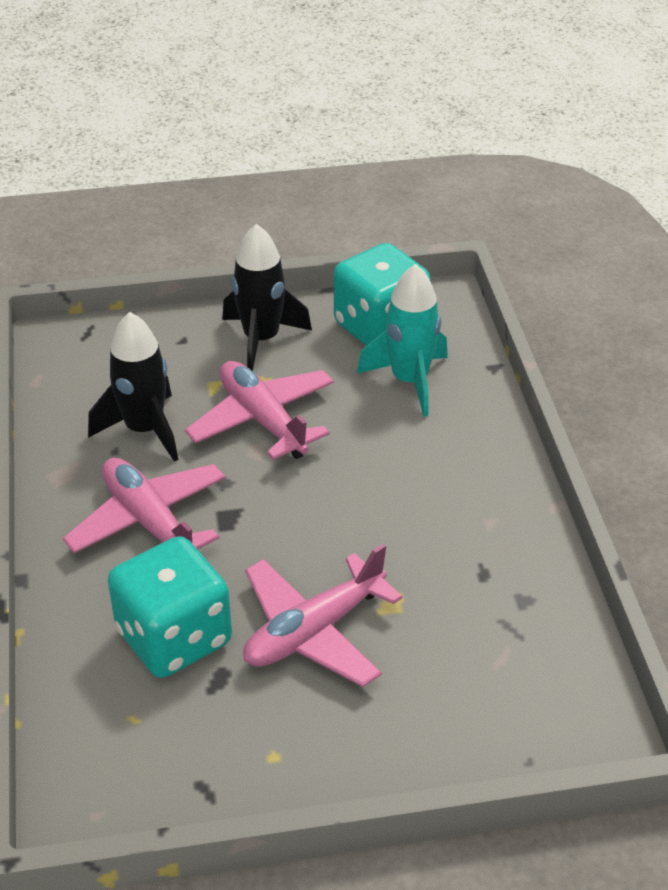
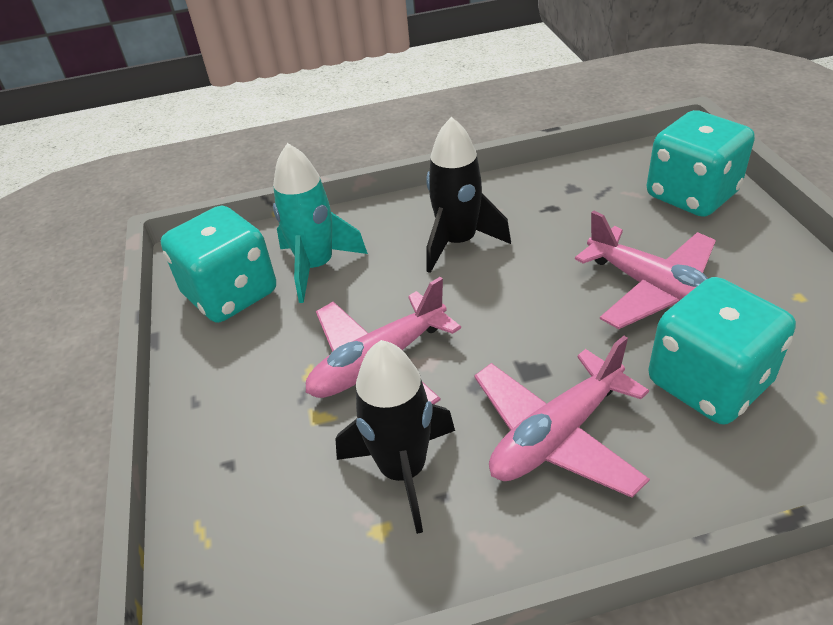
camera: 90 degrees left, 0 degrees up
black rocket [222,224,312,371] -> black rocket moved to [426,117,511,273]
none -> turquoise dice [647,110,755,217]

